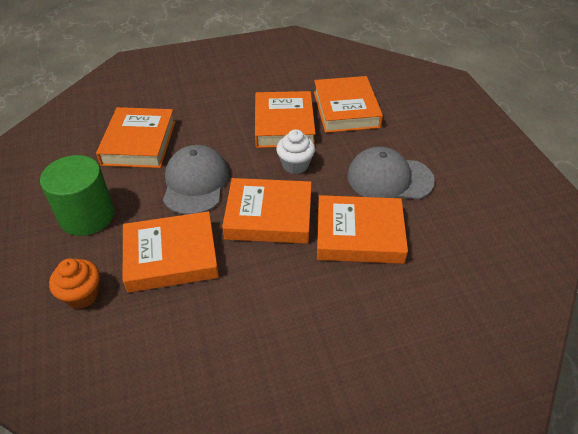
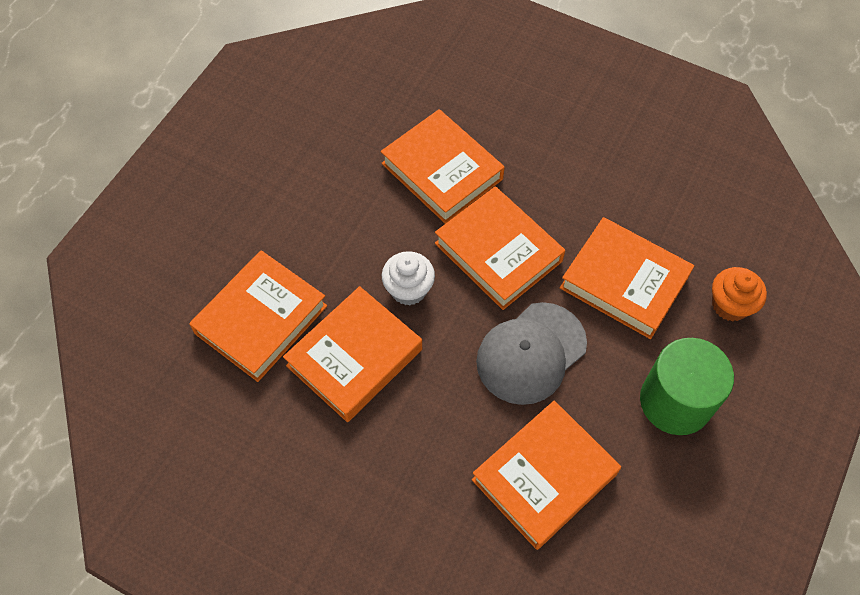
camera: 135 degrees left, 15 degrees up
grey cap [347,147,435,200] -> none

